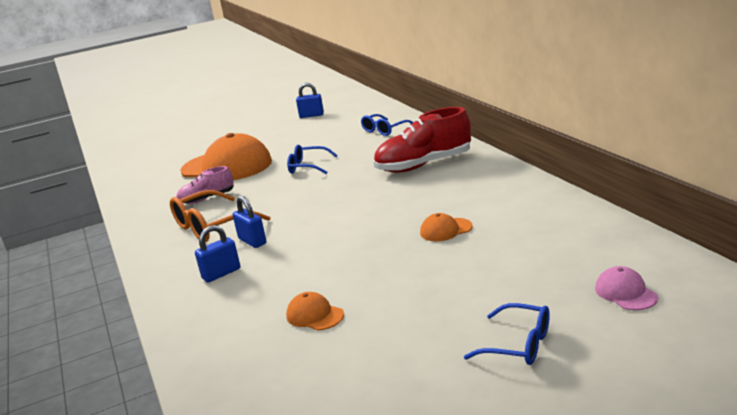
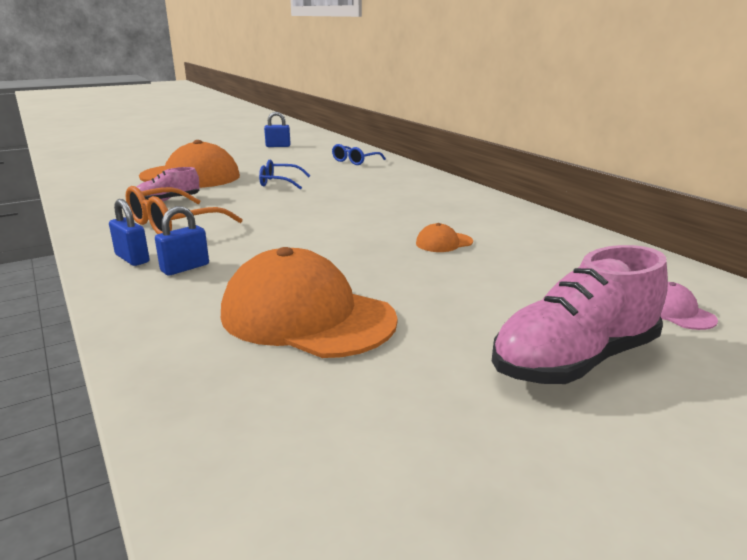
camera: 10 degrees left, 0 degrees up
blue padlock [233,196,266,248] -> blue padlock moved to [109,199,150,266]
orange cap [286,292,344,331] -> orange cap [221,247,398,358], size x2.38
red shoe [373,107,471,173] -> none
blue glasses [464,303,550,365] -> pink shoe [492,245,668,384]

